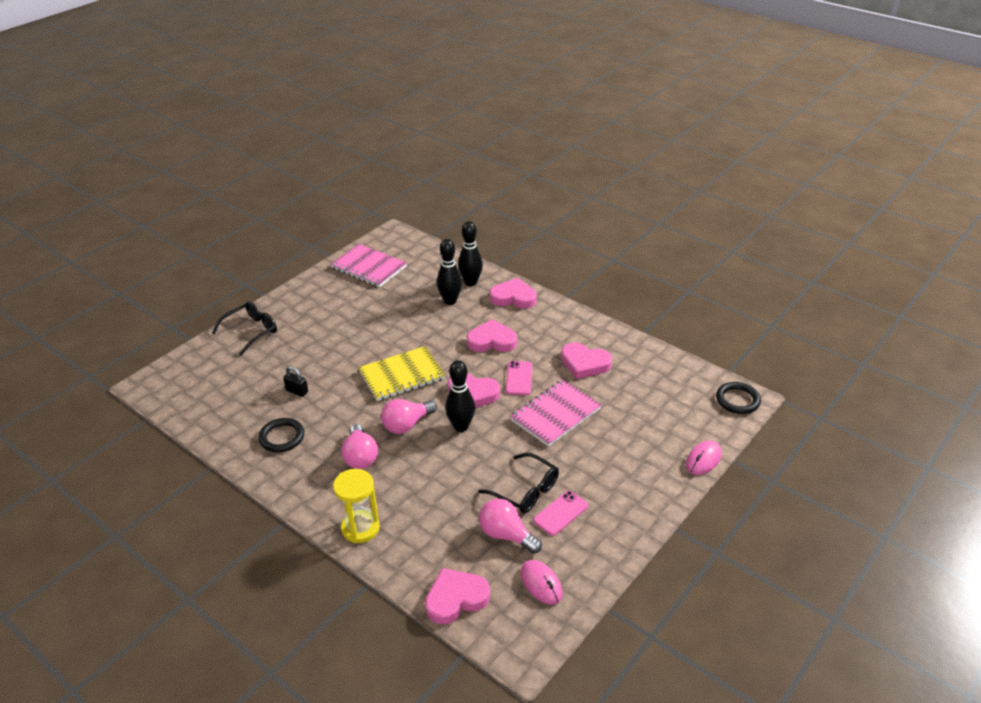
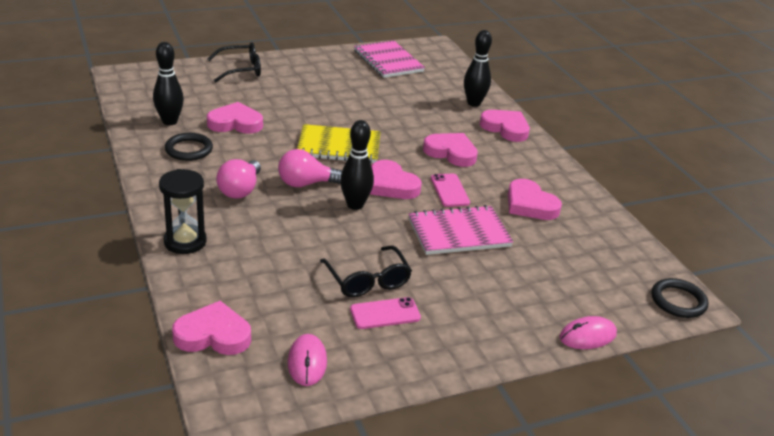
camera: 25 degrees right, 5 degrees down
black padlock [283,366,308,397] -> pink heart [207,102,263,134]
yellow hourglass [333,469,380,543] -> black hourglass [159,169,207,254]
black bowling pin [437,239,462,305] -> black bowling pin moved to [153,42,184,125]
pink light bulb [479,499,542,554] -> none
pink phone [506,361,532,395] -> pink phone turned 45 degrees counterclockwise [431,174,470,207]

